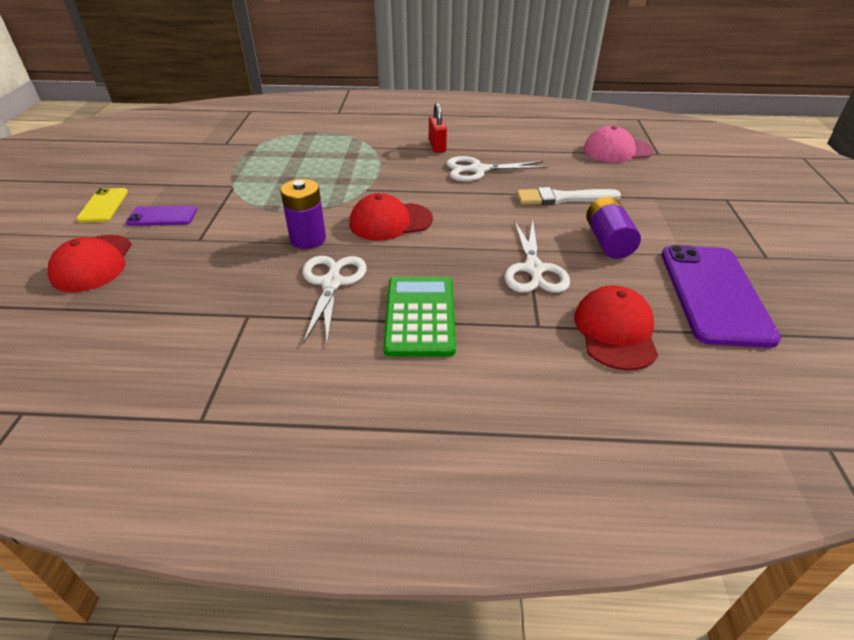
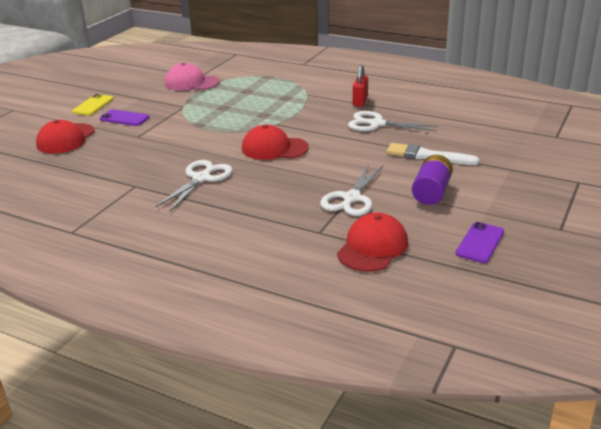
camera: 25 degrees right, 10 degrees down
purple battery [280,179,326,249] -> none
green calculator [383,277,456,357] -> none
pink cap [583,126,653,163] -> pink cap moved to [165,63,220,91]
purple phone [662,245,781,348] -> purple phone [456,222,504,263], size x0.50

